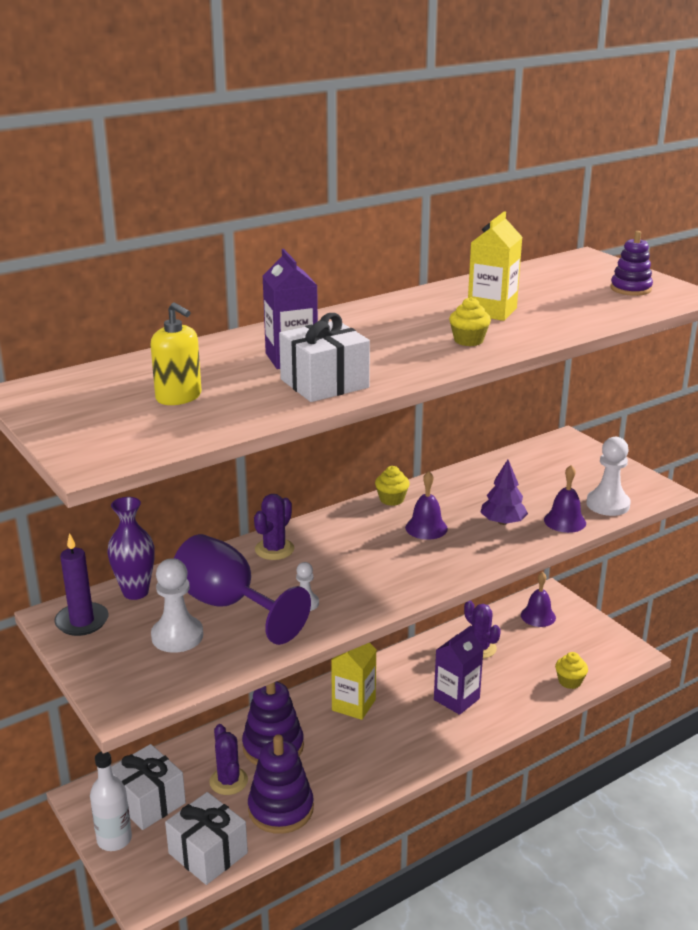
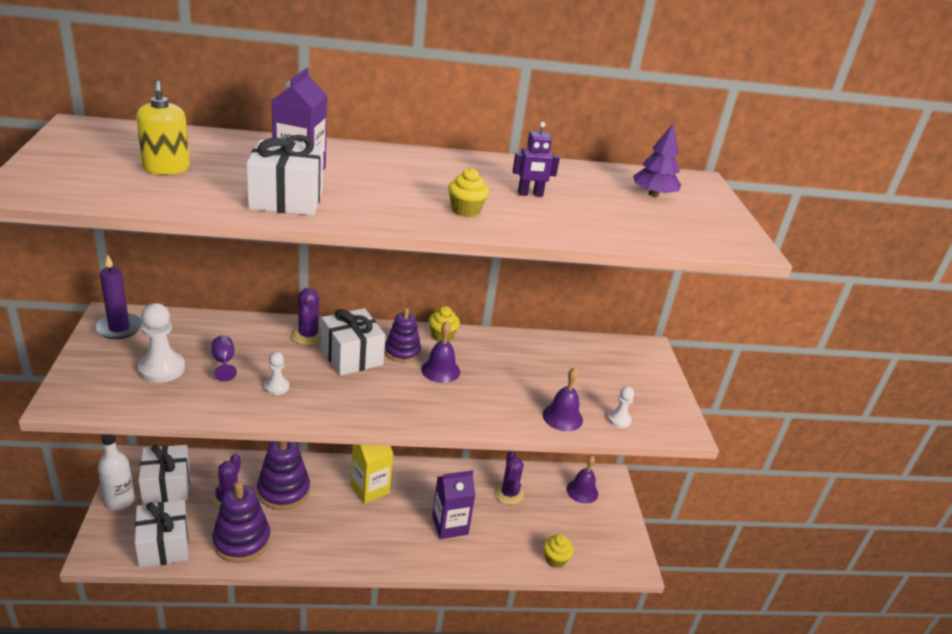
camera: 25 degrees right, 5 degrees up
purple vase [107,497,155,600] -> none
purple goblet [174,534,311,645] -> purple goblet [211,336,237,381], size x0.40
purple cactus [254,494,294,560] -> purple cactus turned 60 degrees counterclockwise [291,288,321,345]
yellow carton [468,211,522,321] -> purple robot [513,122,560,197]
purple tree [480,459,528,525] -> purple tree moved to [633,124,682,197]
white pawn [586,437,631,516] -> white pawn [608,386,634,428], size x0.56
purple stacking toy [610,231,653,296] -> purple stacking toy moved to [385,308,421,363]
none -> white gift [321,308,386,376]

